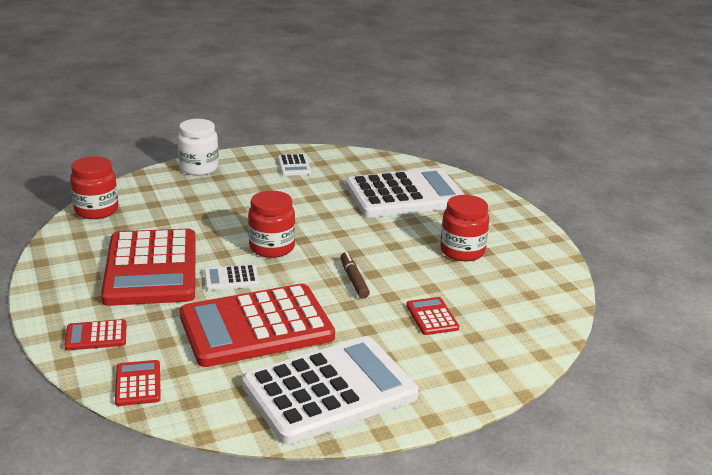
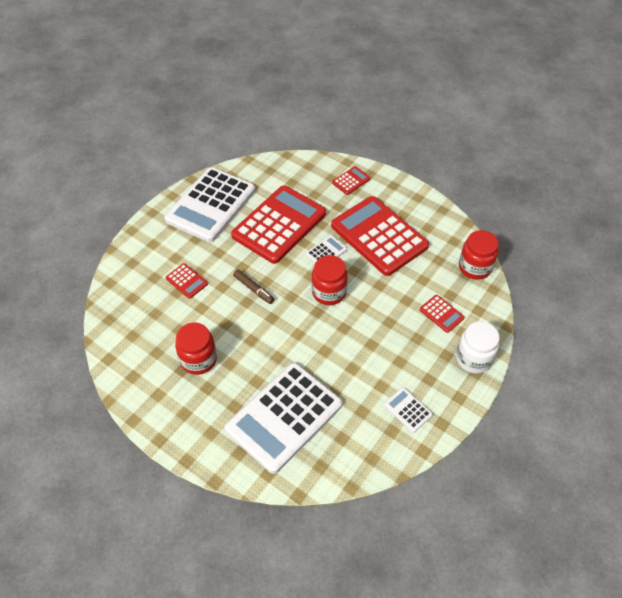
camera: 150 degrees right, 25 degrees up
red calculator [115,360,161,406] -> red calculator moved to [420,295,465,333]

